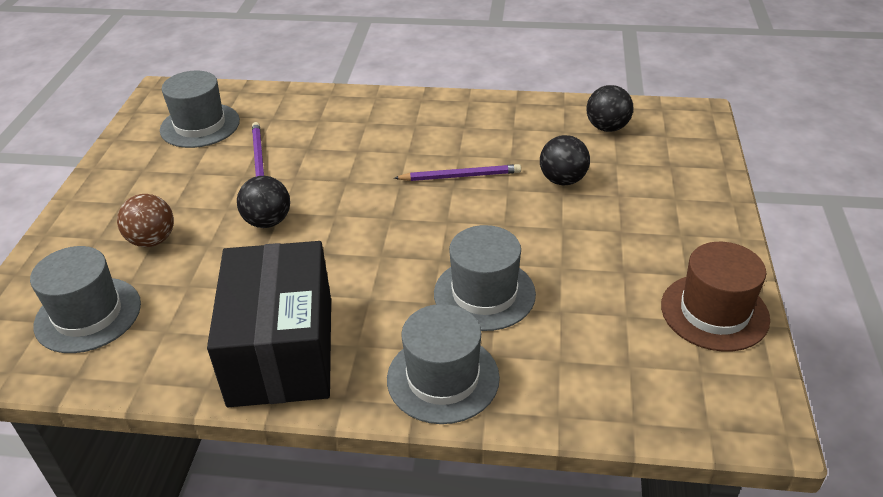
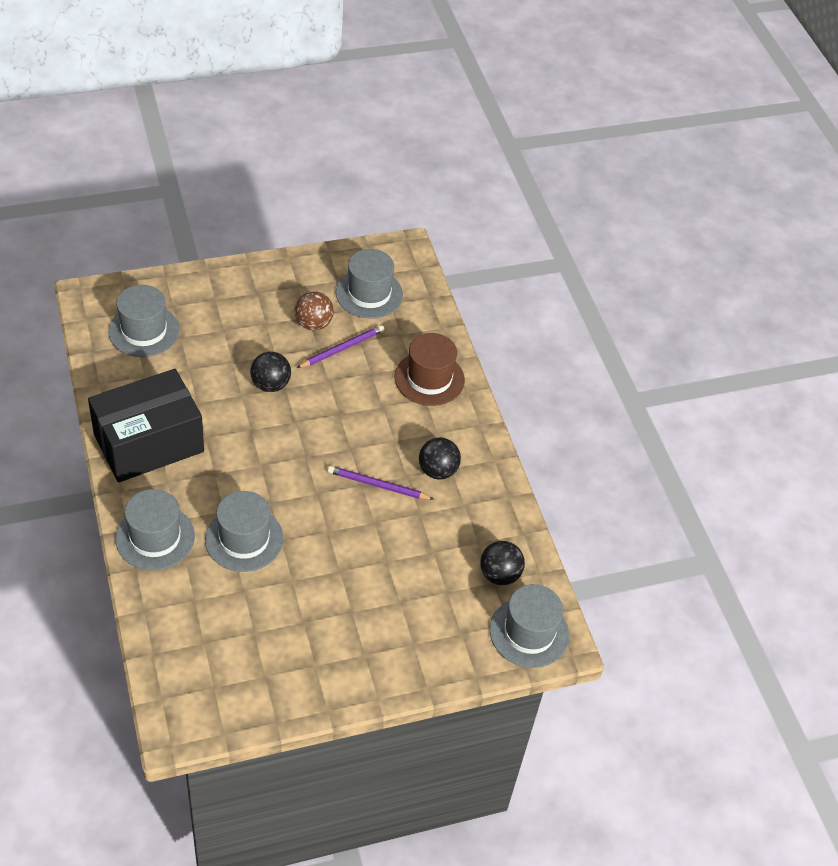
camera: 60 degrees right, 10 degrees up
brown ball [117,194,174,247] -> brown ball moved to [294,291,334,331]
purple pencil [394,164,521,181] -> purple pencil turned 135 degrees clockwise [328,466,434,500]
black ball [540,135,590,185] -> black ball moved to [419,437,461,480]
brown hat [661,242,770,352] -> brown hat moved to [395,333,465,406]
none -> grey hat [490,584,569,668]

